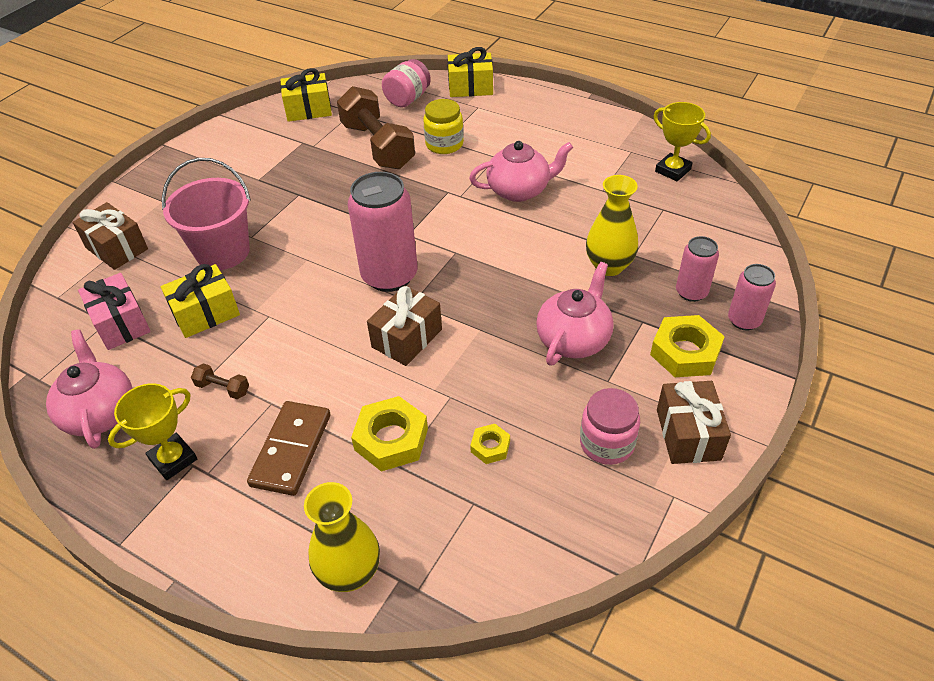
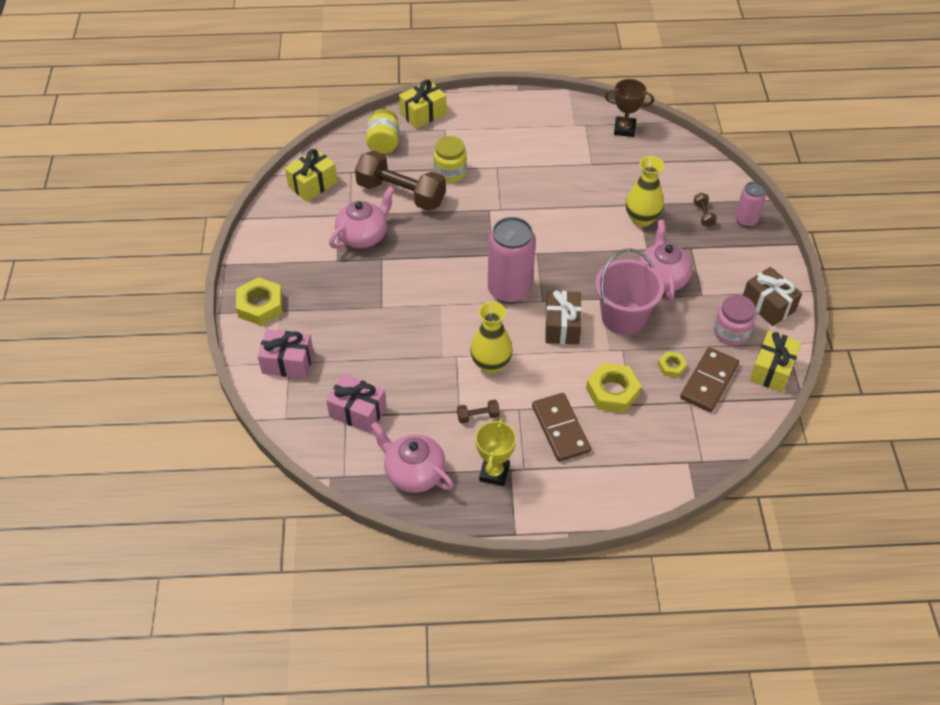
camera: 35 degrees left, 5 degrees up
brown gift [73,202,148,270] -> pink gift [258,329,314,379]
yellow gift [161,264,240,338] -> yellow gift moved to [749,330,802,392]
pink bucket [162,158,251,270] -> pink bucket moved to [595,248,664,335]
yellow vase [304,482,380,592] -> yellow vase moved to [470,302,513,373]
pink jar [382,59,431,107] -> yellow jar [366,109,399,154]
pink teapot [469,141,573,202] -> pink teapot moved to [329,187,395,248]
yellow nut [650,315,725,377] -> yellow nut moved to [236,277,283,326]
yellow trophy [654,102,711,181] -> brown trophy [605,79,654,137]
pink can [676,236,719,302] -> brown dumbbell [693,193,717,227]
none -> brown domino [680,347,739,412]

